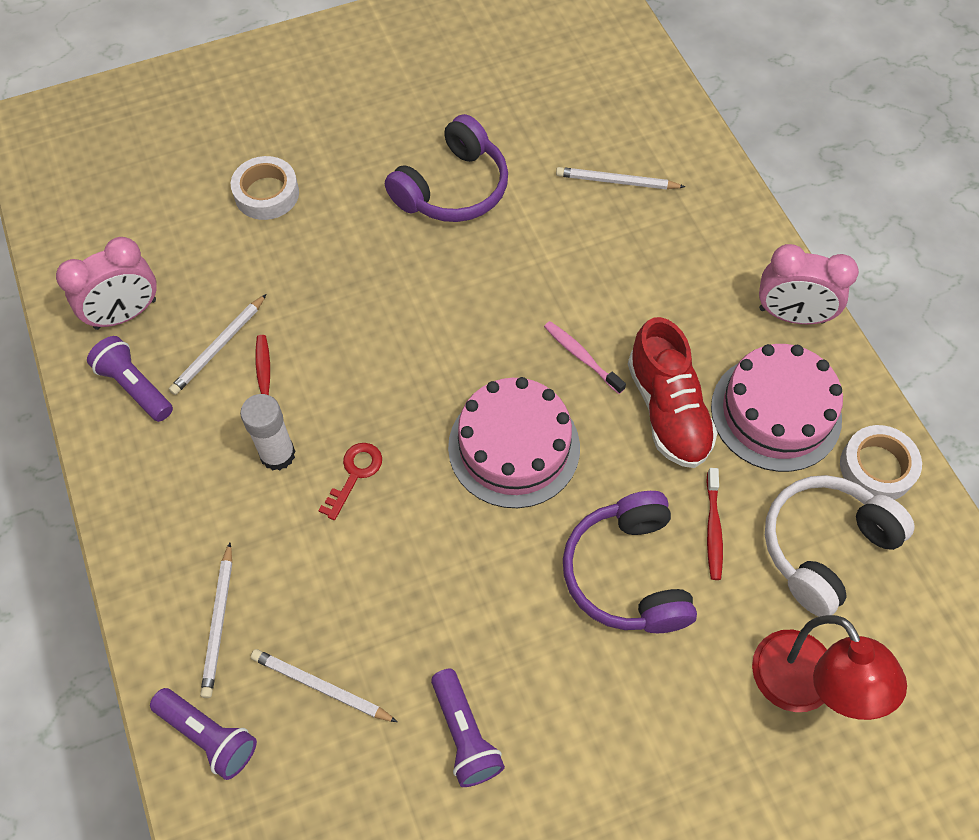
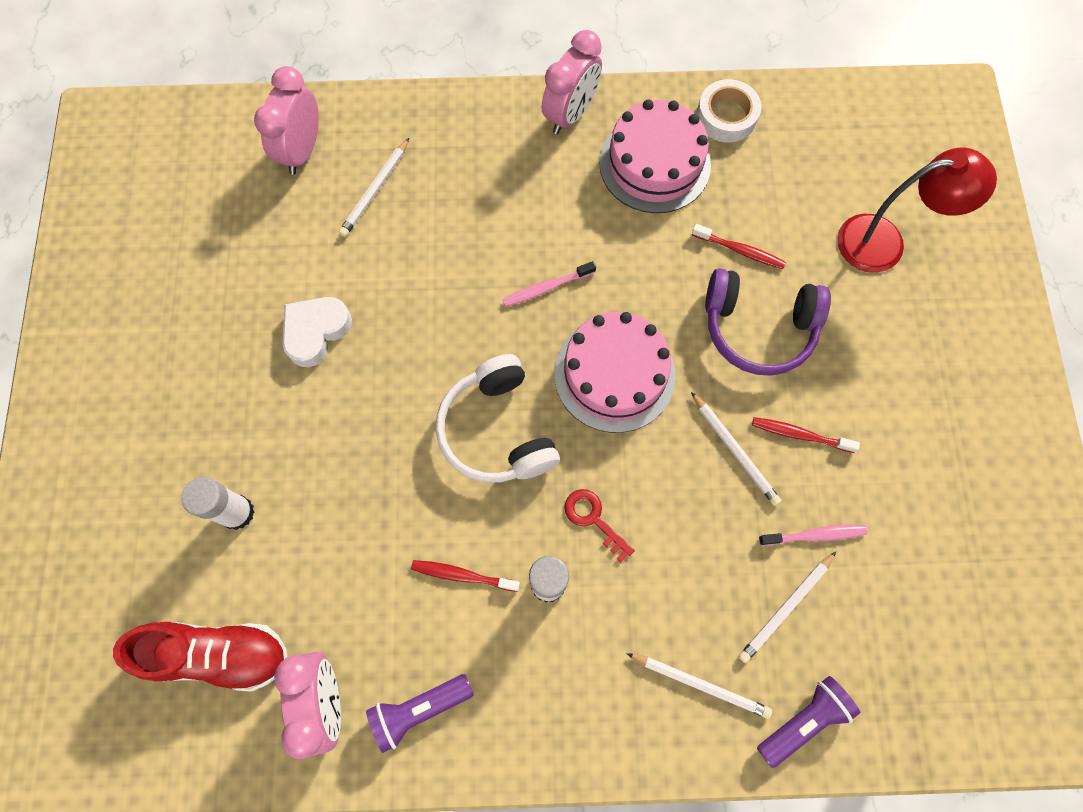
camera: 70 degrees left, 10 degrees up
white pencil [169,294,267,395] -> white pencil moved to [691,392,781,506]
white tape [231,156,299,220] -> white glue stick [181,477,254,530]
purple headphones [385,114,508,222] -> white heart [283,297,352,367]
purple flashlight [431,669,505,787] -> none
red shoe [628,317,718,468] -> red shoe moved to [113,622,287,692]
white headphones [765,475,915,617] -> white headphones moved to [436,354,560,483]
none -> pink clock [254,66,319,175]
none -> red toothbrush [752,417,860,453]
none -> pink toothbrush [759,525,867,546]

